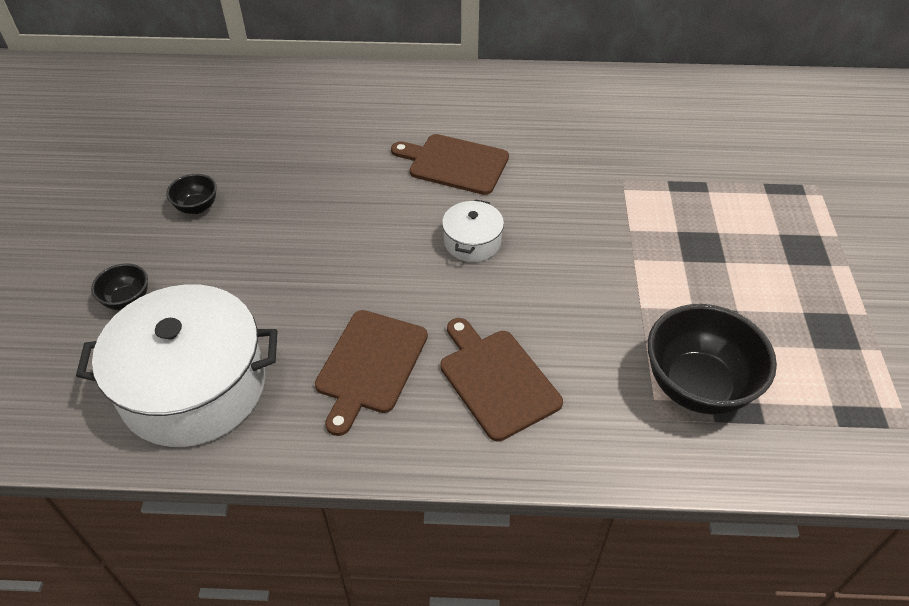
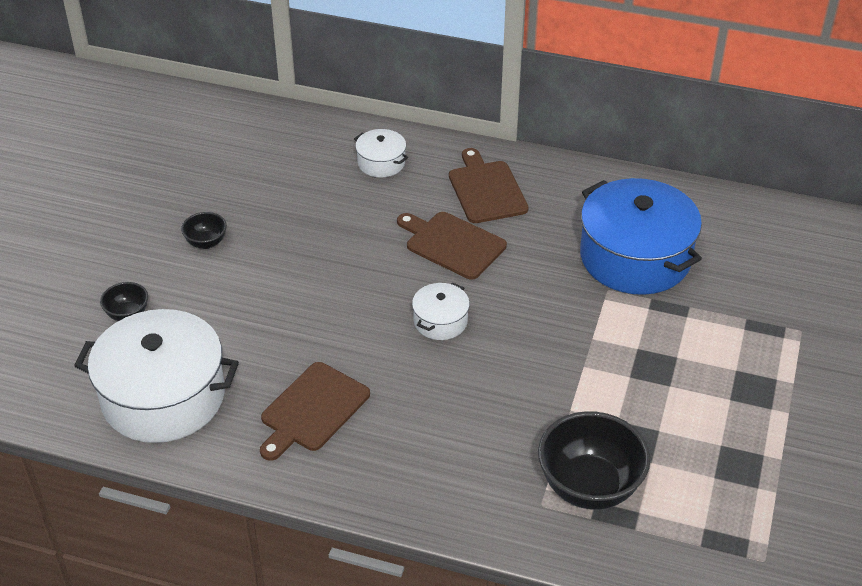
camera: 15 degrees right, 5 degrees down
brown cutting board [440,318,563,442] -> brown cutting board moved to [449,148,529,223]
none -> white pot [354,129,408,177]
none -> blue pot [580,178,702,295]

